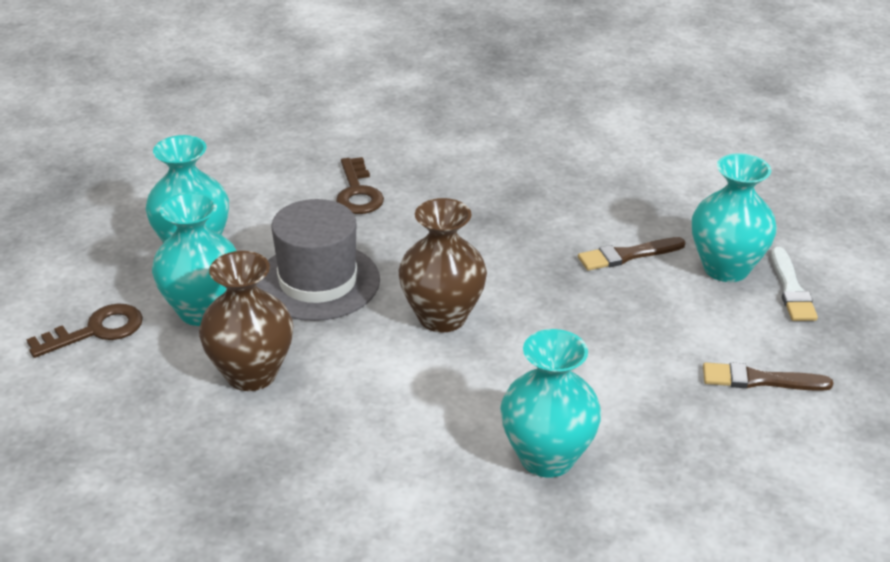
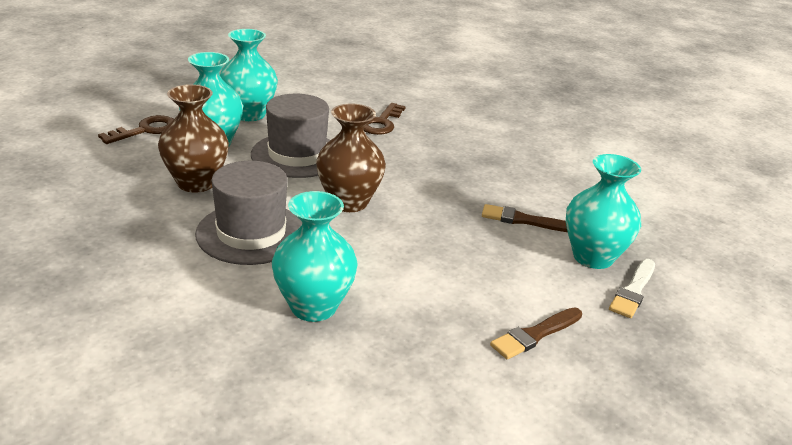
camera: 30 degrees right, 5 degrees down
brown key [26,304,143,358] -> brown key turned 45 degrees counterclockwise [98,115,174,144]
brown brush [703,362,833,391] -> brown brush turned 75 degrees counterclockwise [490,307,582,359]
none -> grey hat [195,161,302,265]

